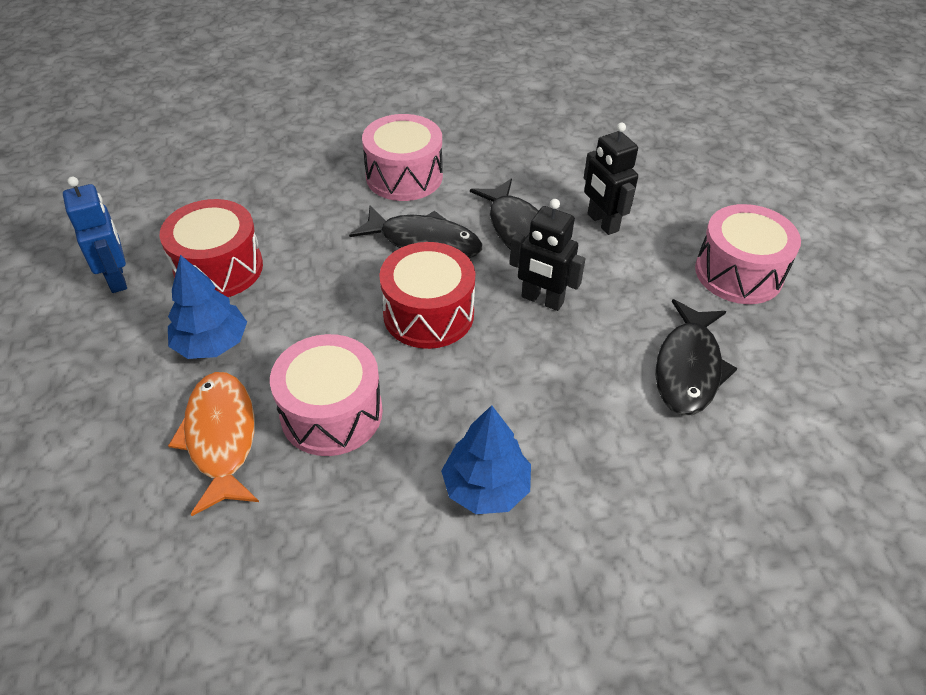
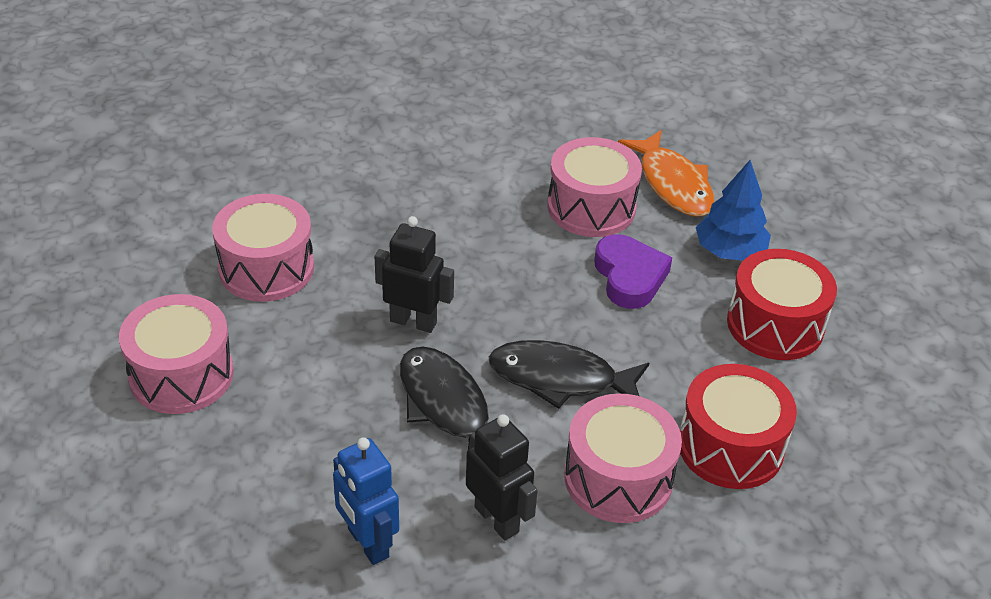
camera: 170 degrees right, 5 degrees down
blue robot [63,176,127,293] -> blue robot moved to [333,437,399,565]
red drum [379,242,475,349] -> red drum moved to [680,364,797,489]
blue tree [441,405,531,514] -> none
black robot [584,122,638,235] -> black robot moved to [466,414,538,541]
black fish [655,299,738,415] -> pink drum [212,194,314,302]
none -> purple heart [594,234,672,309]

